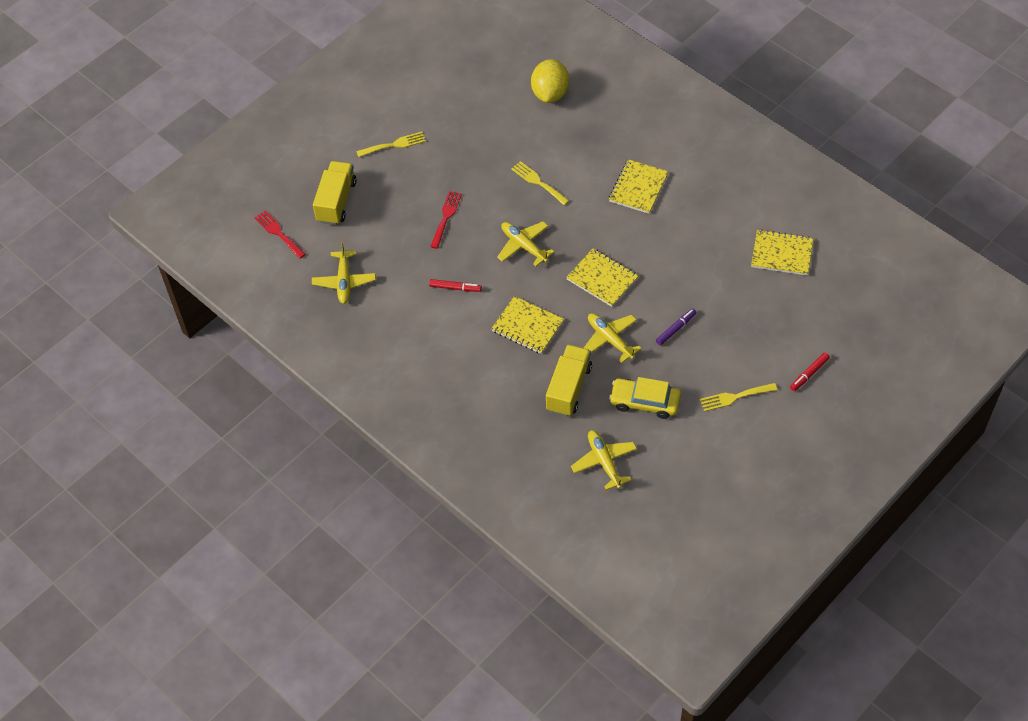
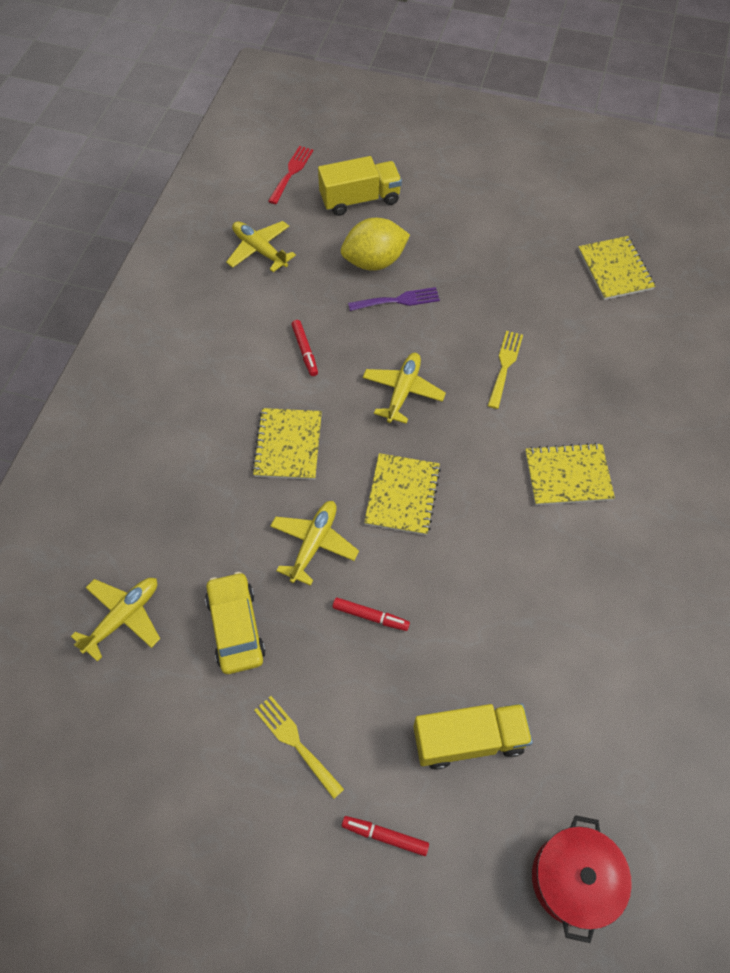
camera: 60 degrees right, 5 degrees up
yellow plane [312,241,376,304] -> yellow plane turned 75 degrees clockwise [226,221,296,272]
yellow fork [356,132,426,157] -> none
red fork [430,191,462,249] -> purple fork [348,287,440,311]
yellow lemon [531,59,569,103] -> yellow lemon moved to [341,218,410,271]
yellow truck [546,344,592,417] -> yellow truck moved to [413,704,533,770]
purple marker [656,309,697,345] -> red marker [332,597,410,631]
yellow notebook [751,229,813,275] -> yellow notebook moved to [578,236,656,300]
none -> red pot [532,815,632,943]

